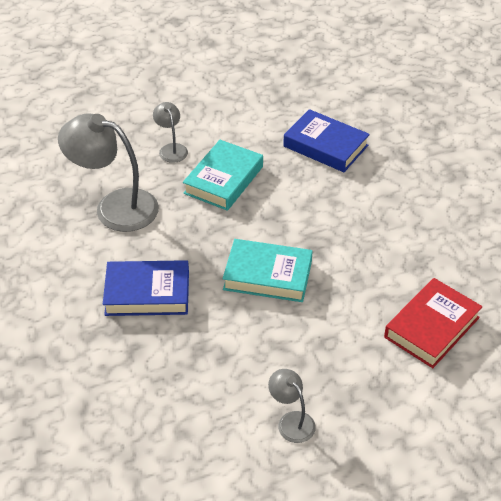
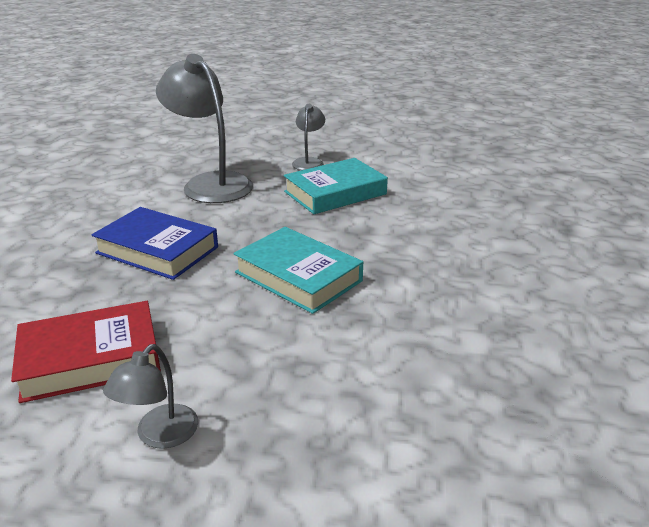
camera: 30 degrees right, 15 degrees down
grey lamp [268,369,316,443] -> grey lamp turned 150 degrees counterclockwise [103,344,198,449]
blue book [283,109,370,172] -> none
red book [384,278,483,368] -> red book moved to [11,301,161,403]

